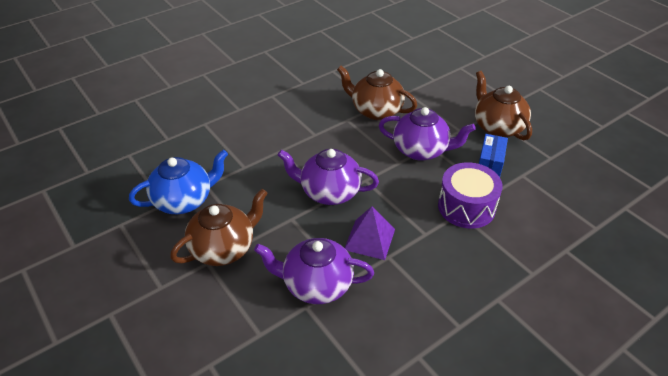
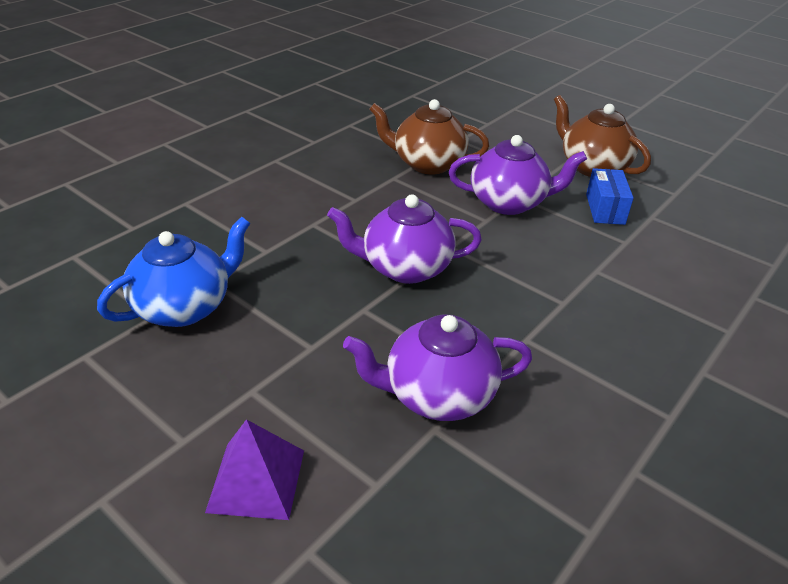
camera: 15 degrees left, 5 degrees down
brown teapot [170,189,268,266] -> none
purple pyramid [345,206,395,260] -> purple pyramid moved to [205,419,304,520]
purple drum [438,162,503,229] -> none

